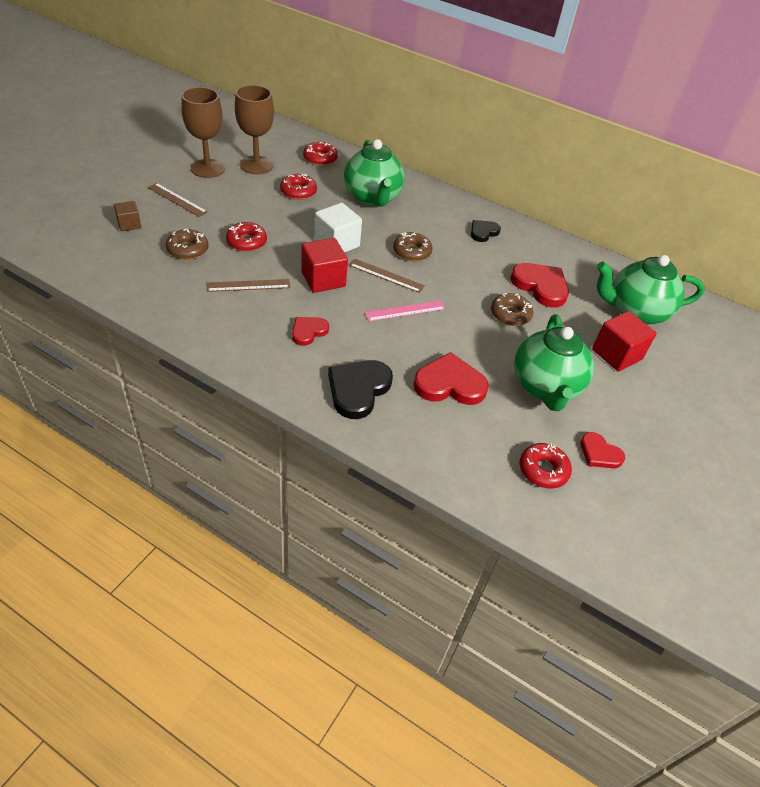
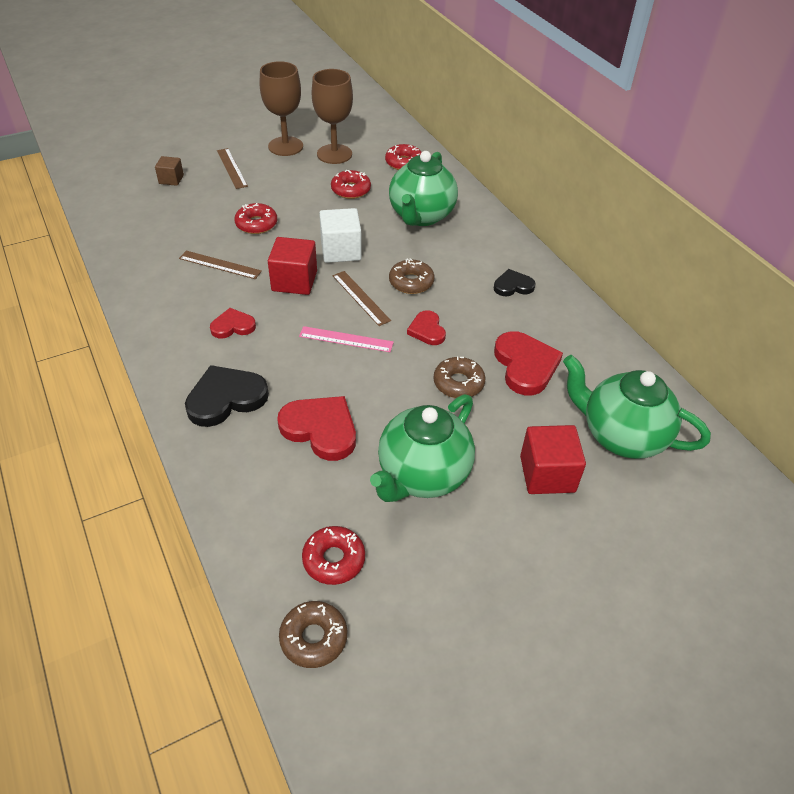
camera: 35 degrees right, 0 degrees up
brown donut [166,229,208,260] -> brown donut moved to [279,601,347,668]
red heart [580,432,625,469] -> red heart moved to [407,310,446,345]

